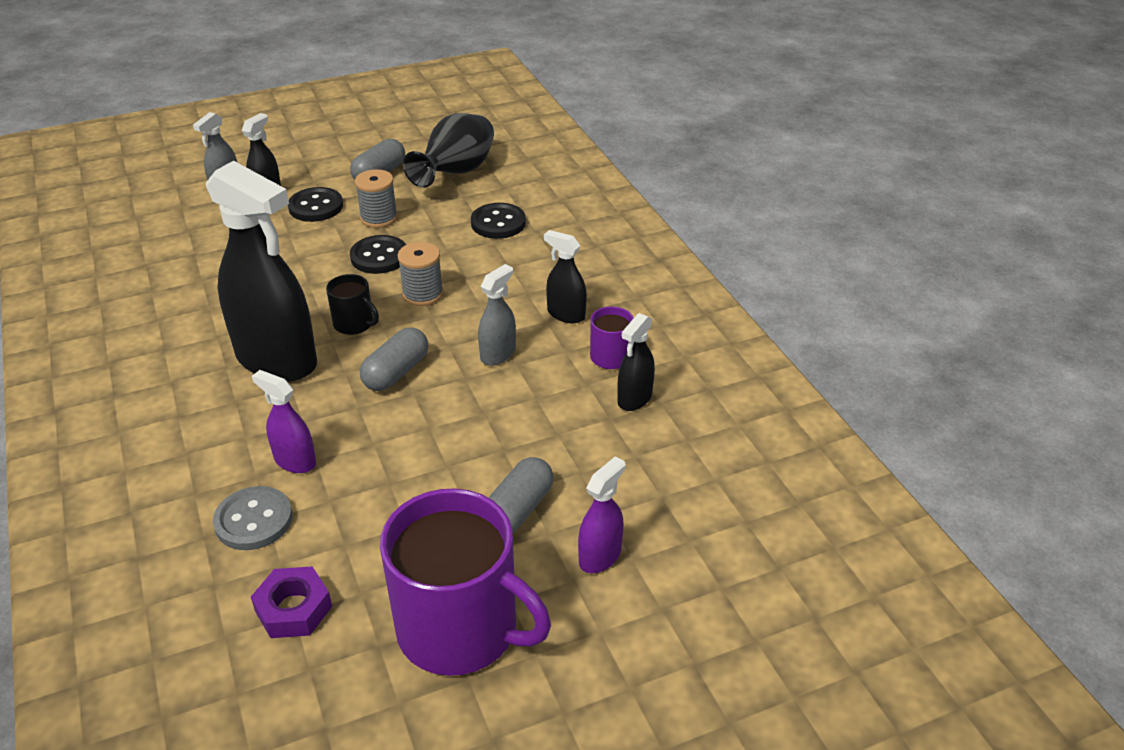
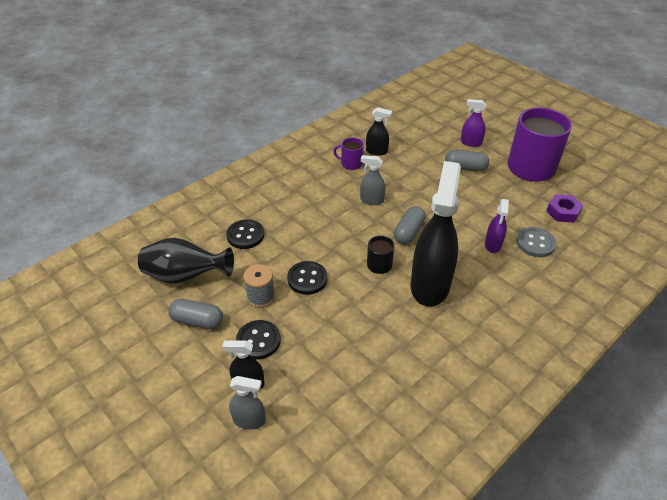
camera: 110 degrees left, 5 degrees up
grey capsule [360,327,428,391] -> grey capsule turned 75 degrees counterclockwise [394,206,426,244]
grey spool [398,242,443,306] -> none
black spray bottle [544,230,587,323] -> none

